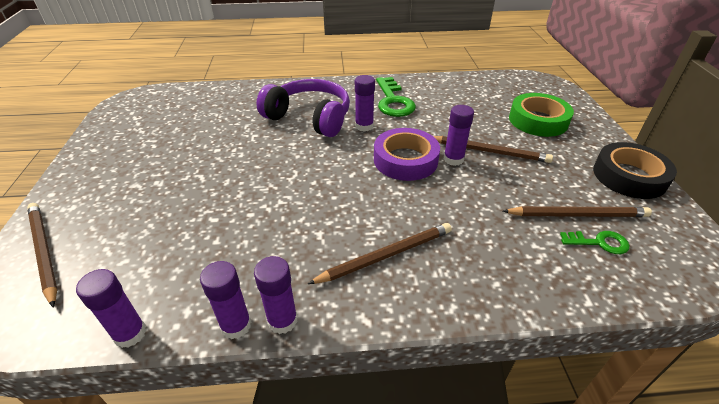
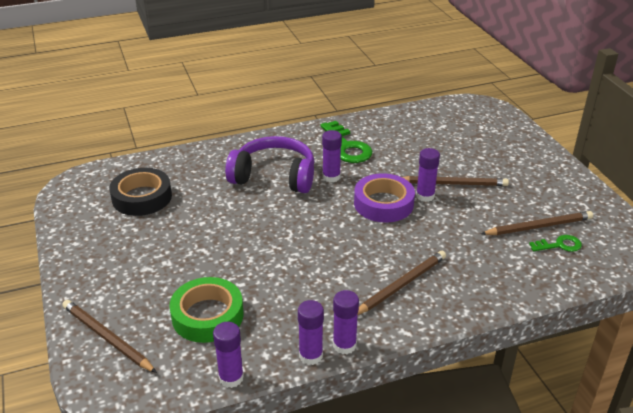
camera: 15 degrees left, 5 degrees down
green tape [509,93,574,137] -> green tape moved to [169,277,243,343]
black tape [593,142,677,199] -> black tape moved to [109,168,172,216]

